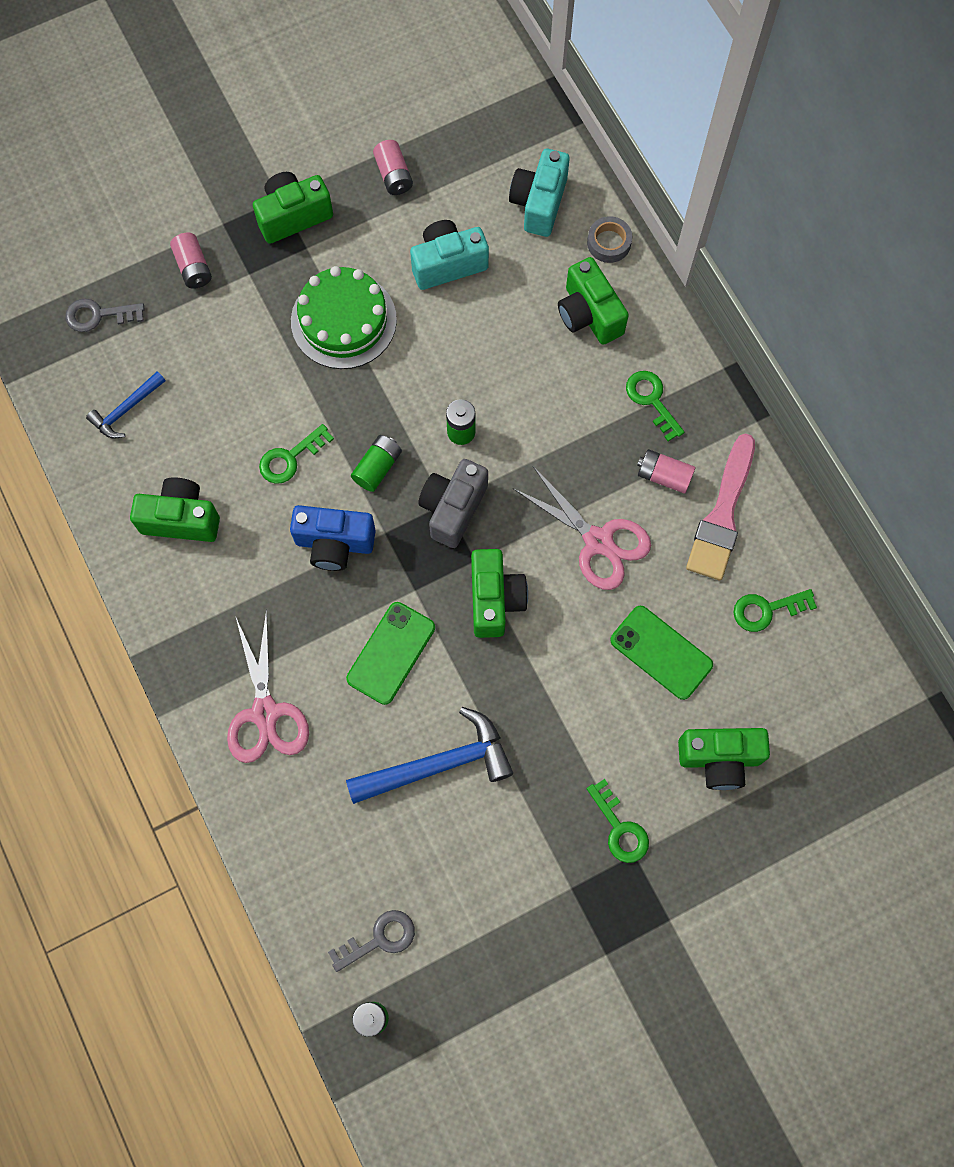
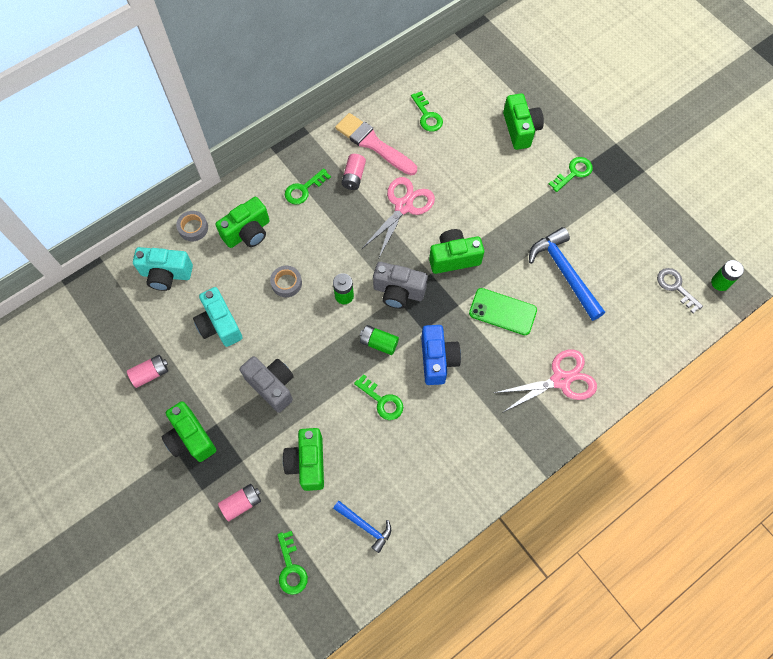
camera: 100 degrees left, 5 degrees down
grey key [65,299,145,332] -> green key [277,531,308,595]
green camera [130,477,220,542] -> green camera moved to [283,428,324,491]
green cake [291,266,397,369] -> grey camera [240,356,294,413]
green phone [610,606,713,700] -> none
pink brush [686,433,755,580] -> pink brush turned 150 degrees counterclockwise [335,113,417,175]
none -> grey tape [270,266,302,297]

